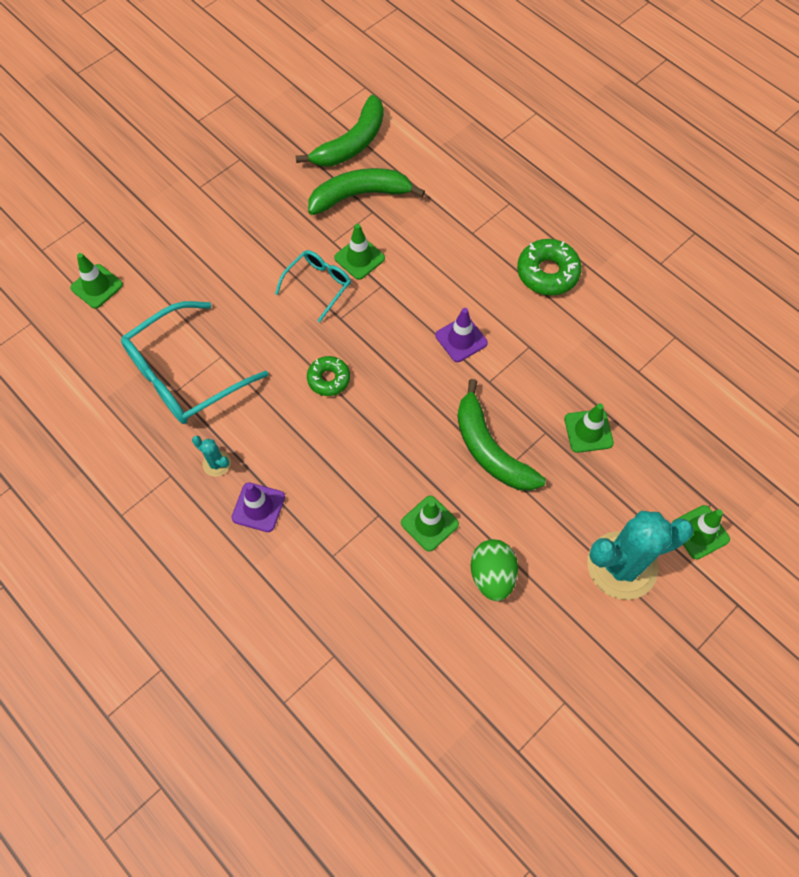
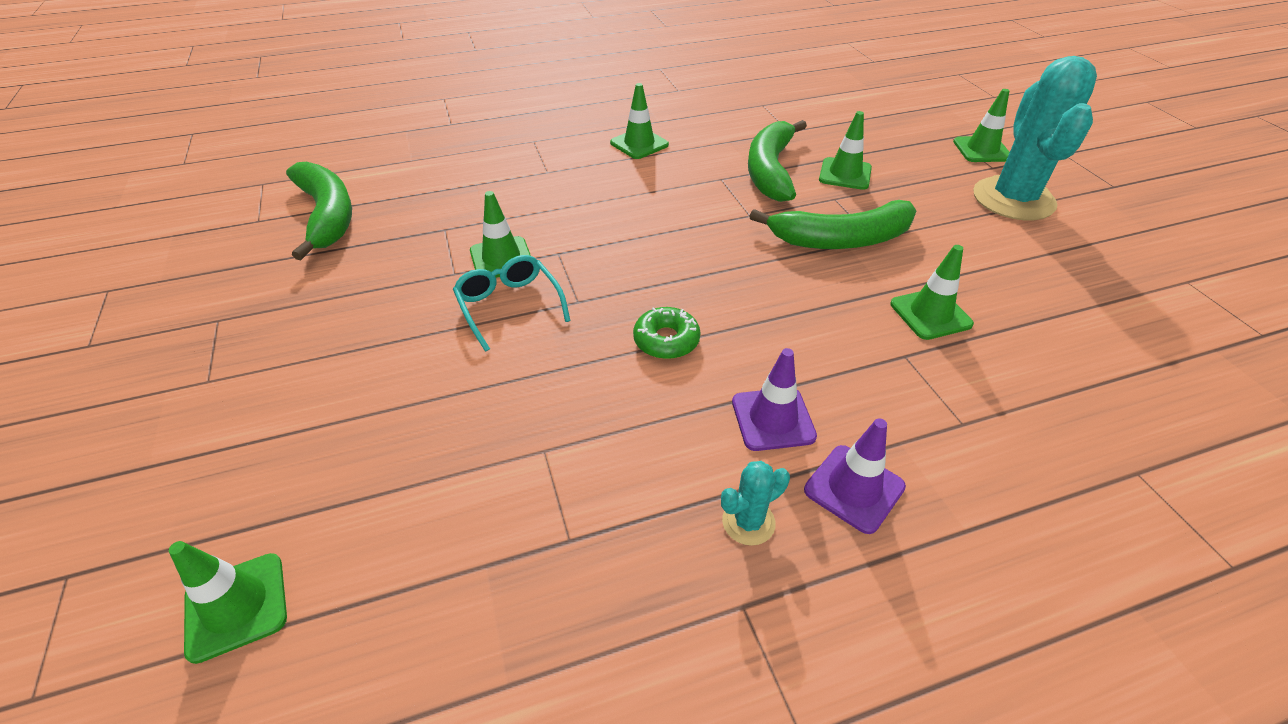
camera: 65 degrees left, 20 degrees down
turquoise glasses [121,301,268,424] -> none
green banana [308,168,425,215] -> green banana moved to [748,120,807,202]
purple traffic cone [435,308,488,362] -> purple traffic cone moved to [732,348,817,451]
green egg [471,539,518,601] -> none
green donut [517,239,582,296] -> green traffic cone [610,83,669,159]

